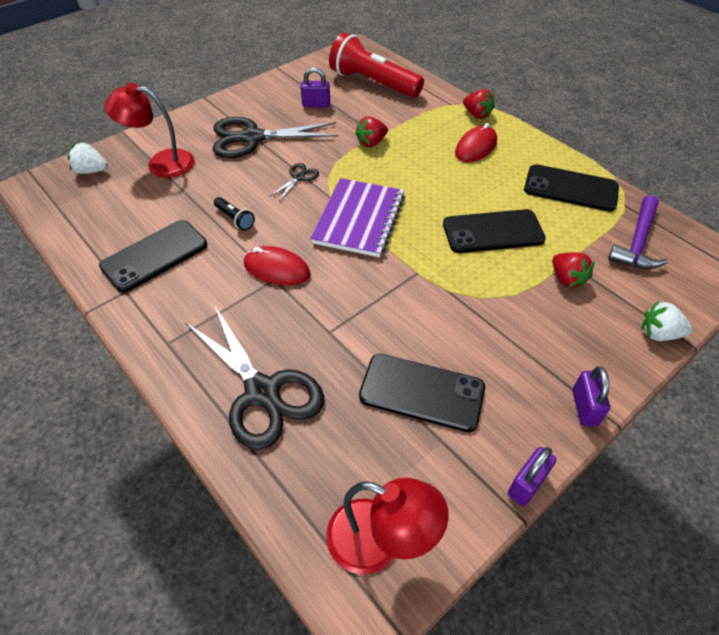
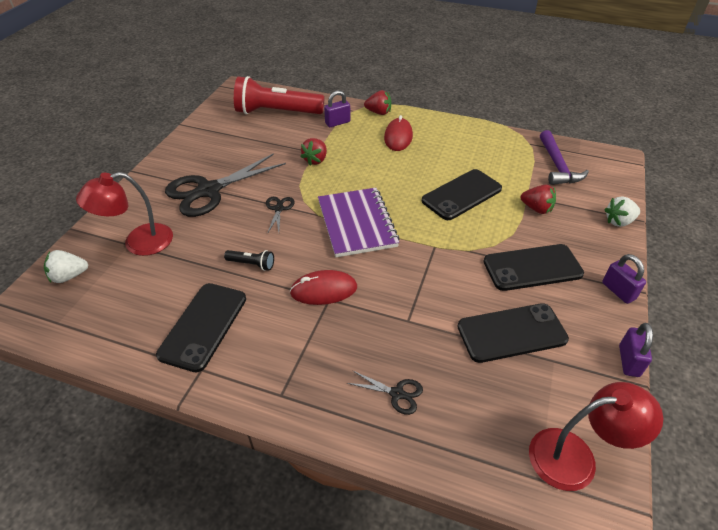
camera: 30 degrees left, 5 degrees down
black scissors [185,306,324,450] -> black scissors [347,370,423,415], size x0.44
purple padlock [301,67,330,108] -> purple padlock moved to [324,90,351,127]
black phone [524,164,619,211] -> black phone moved to [484,244,584,291]

